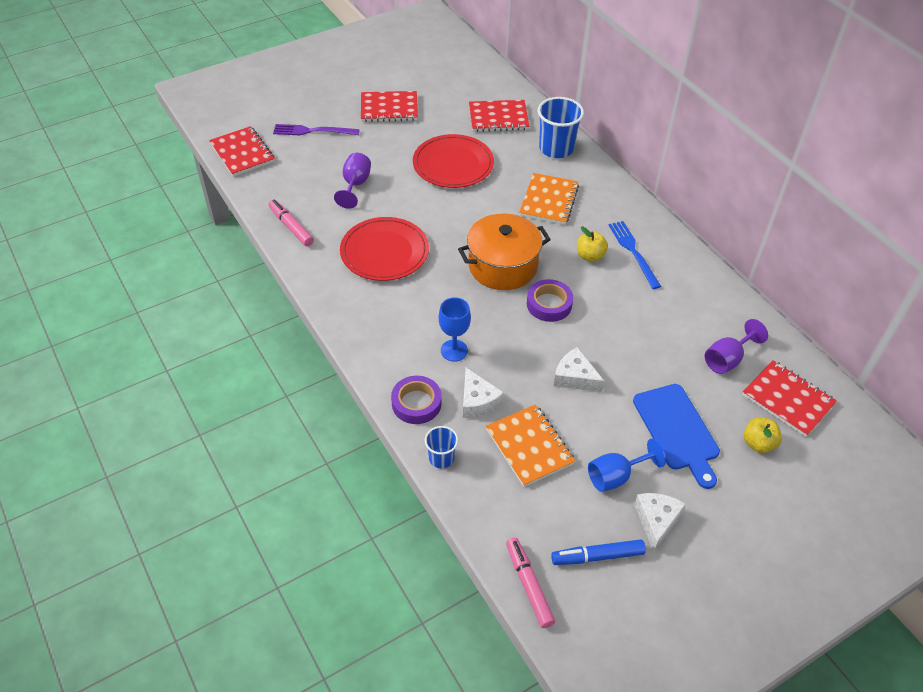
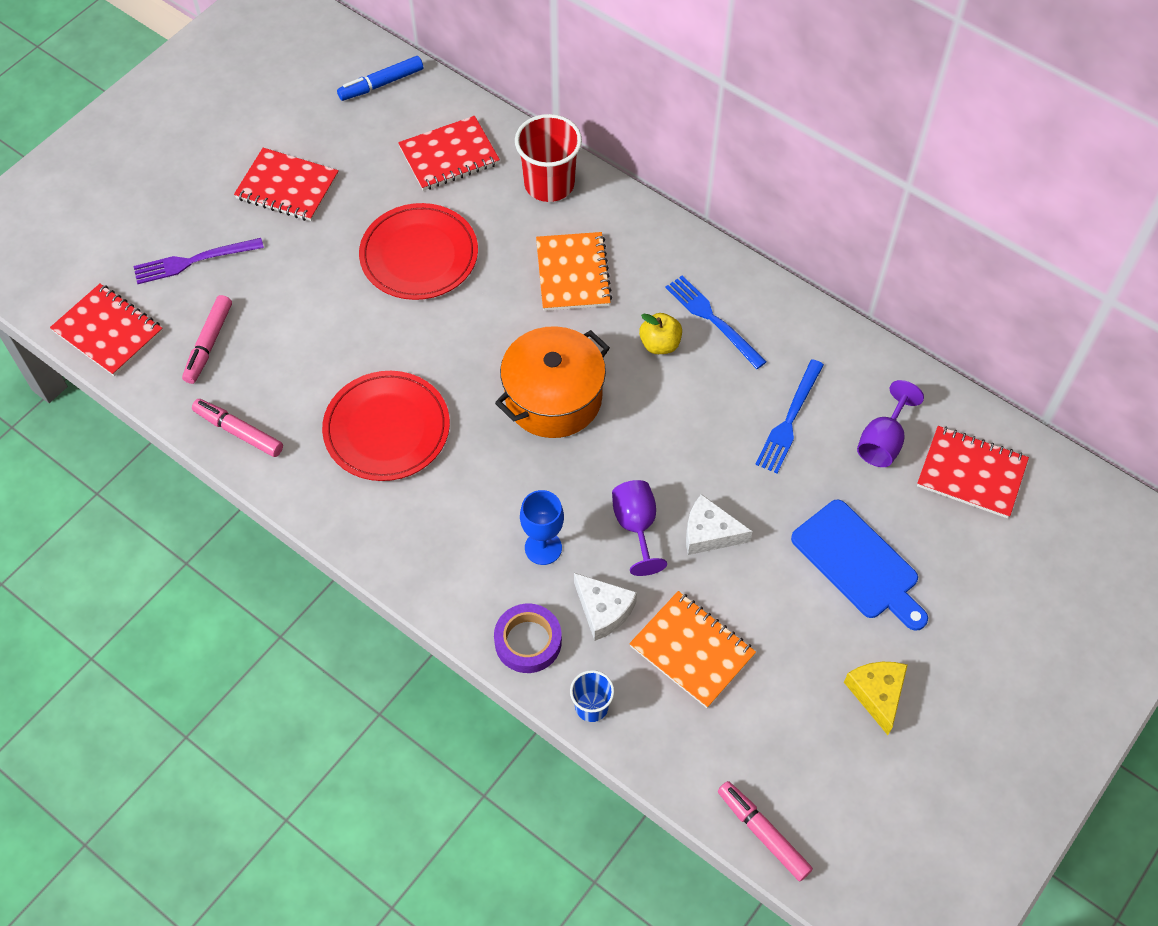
camera: 20 degrees left, 10 degrees up
purple goblet [334,153,371,209] -> purple goblet moved to [612,480,667,576]
red notebook [361,91,418,122] -> red notebook turned 45 degrees clockwise [234,148,339,221]
purple tape [527,279,573,322] -> none
blue cup [538,97,584,158] -> red cup [515,114,582,202]
blue marker [551,539,646,565] -> blue marker moved to [337,56,423,101]
blue goblet [588,438,666,492] -> none
white cheese [634,493,686,552] -> yellow cheese [844,662,908,735]
yellow apple [744,417,782,453] -> none
none -> pink marker [182,295,232,384]
none -> blue fork [755,359,824,473]

